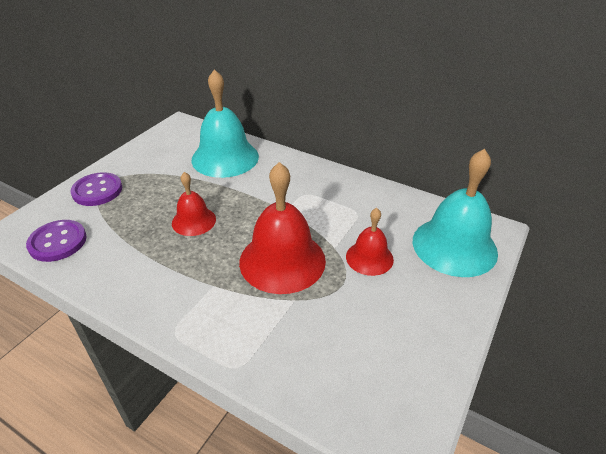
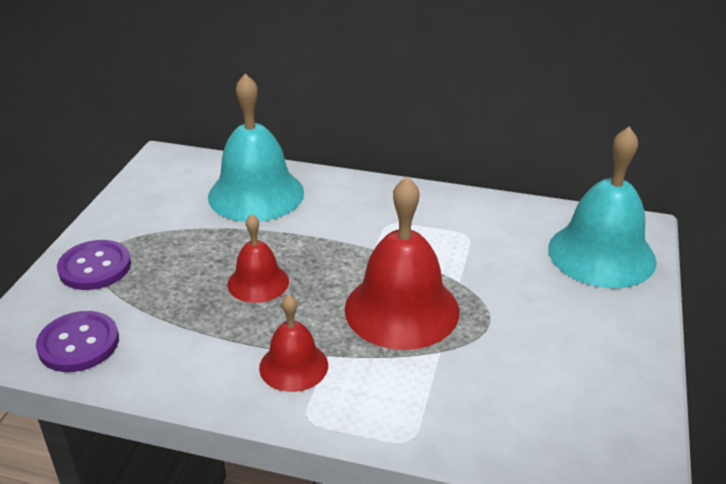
camera: 15 degrees left, 5 degrees down
red bell [346,208,394,276] -> red bell moved to [259,294,328,392]

